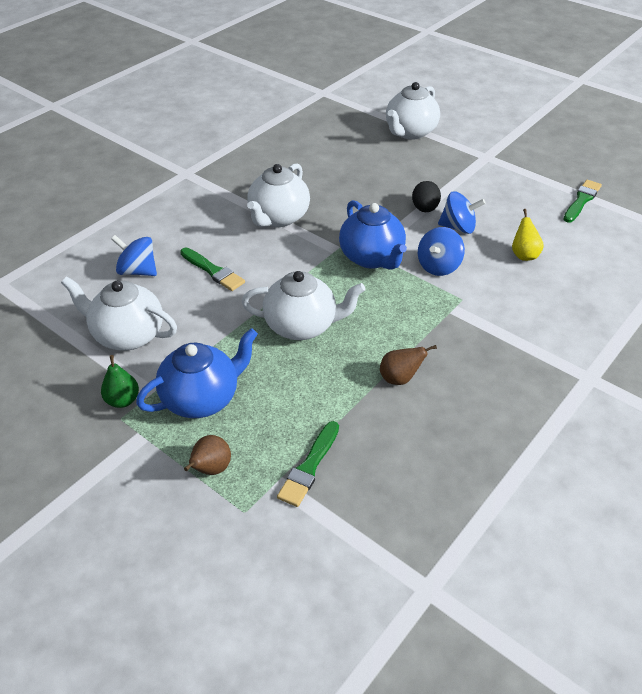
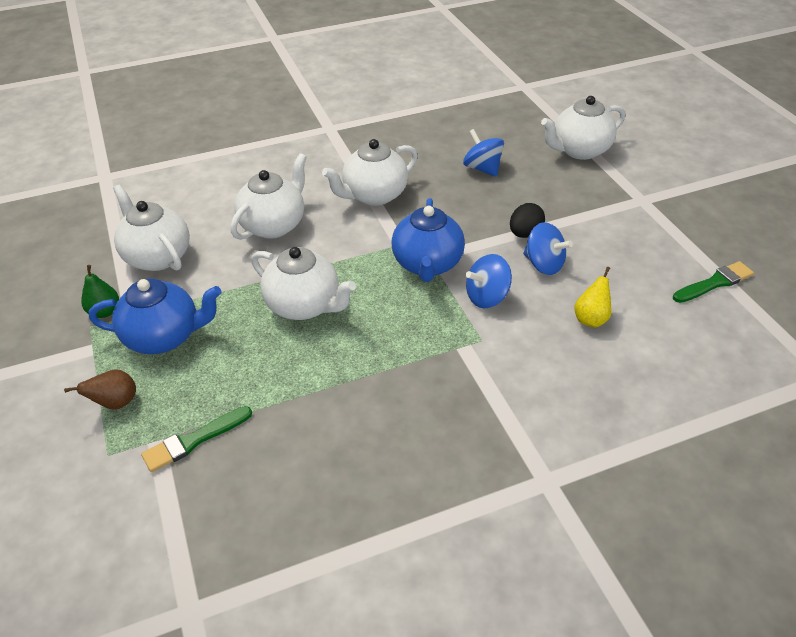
camera: 30 degrees right, 0 degrees up
blue spinning top [111,235,157,276] -> blue spinning top moved to [463,129,504,177]
green brush [180,247,245,291] -> white teapot [230,153,307,240]
brown pear [380,345,437,385] -> none

